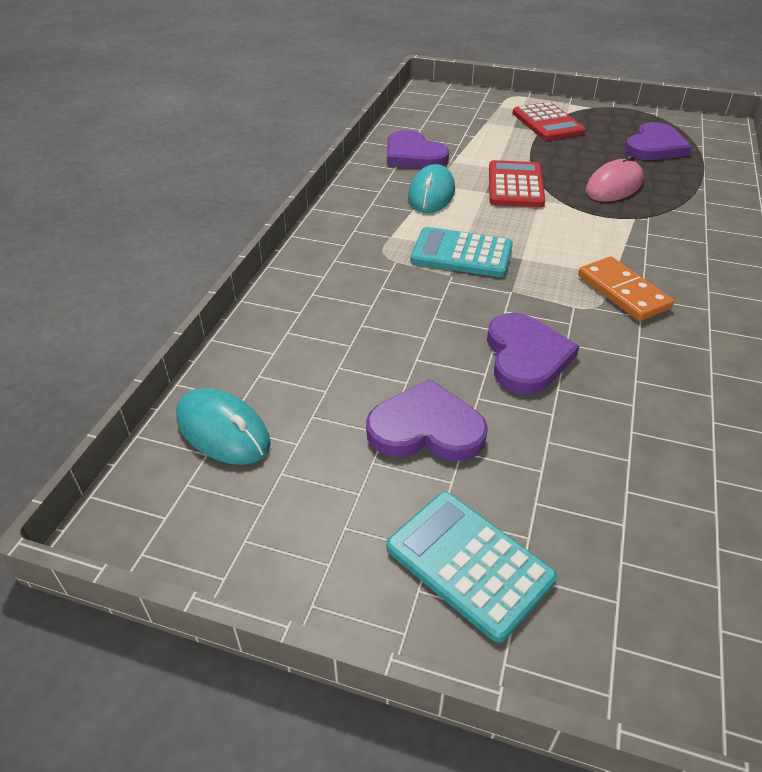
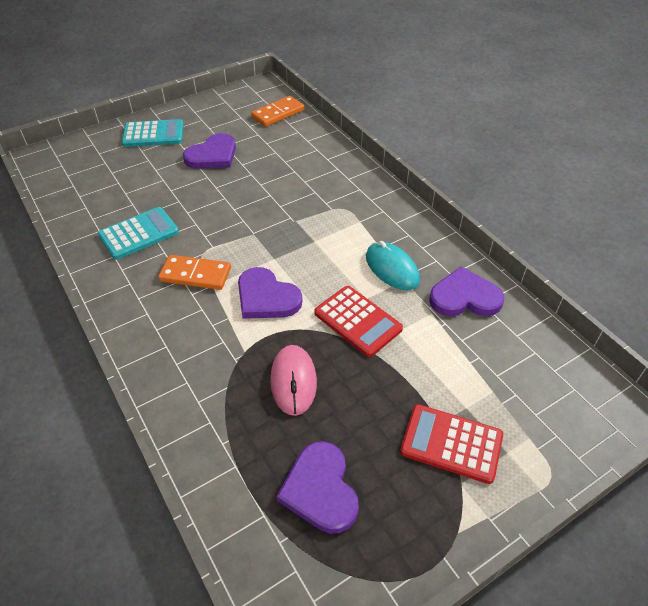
camera: 130 degrees right, 5 degrees up
turquoise mouse [176,388,271,465] -> orange domino [251,96,305,127]
turquoise calculator [410,227,513,277] -> turquoise calculator moved to [98,207,179,260]
purple heart [487,313,579,394] -> purple heart moved to [238,267,302,319]

